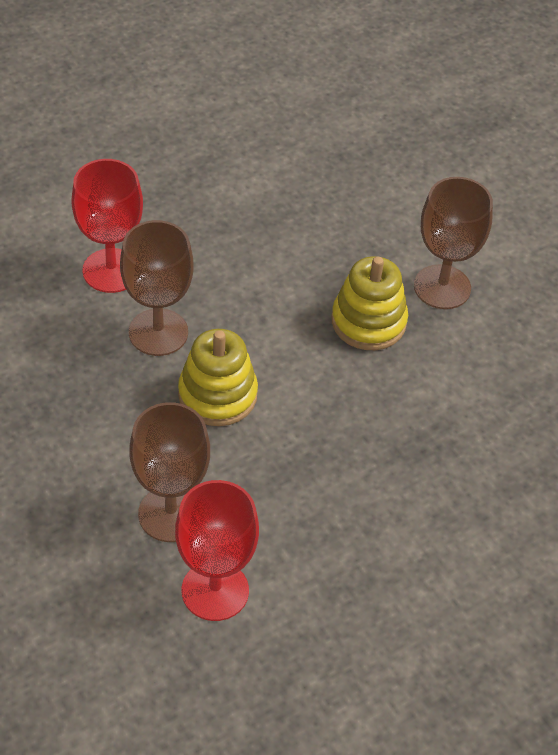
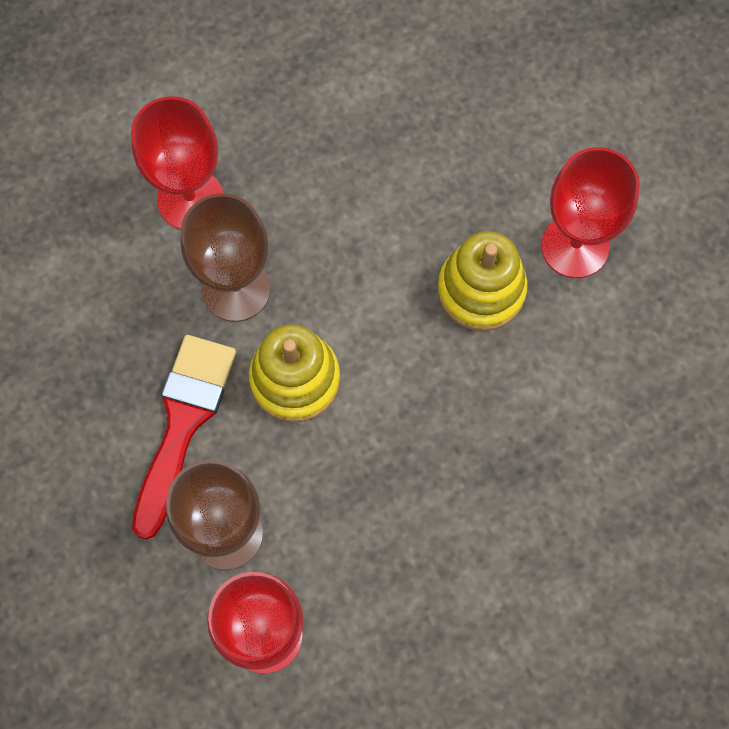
camera: 10 degrees right, 20 degrees up
brown goblet [414,177,493,309] -> red goblet [541,147,640,278]
none -> red brush [132,335,236,540]

